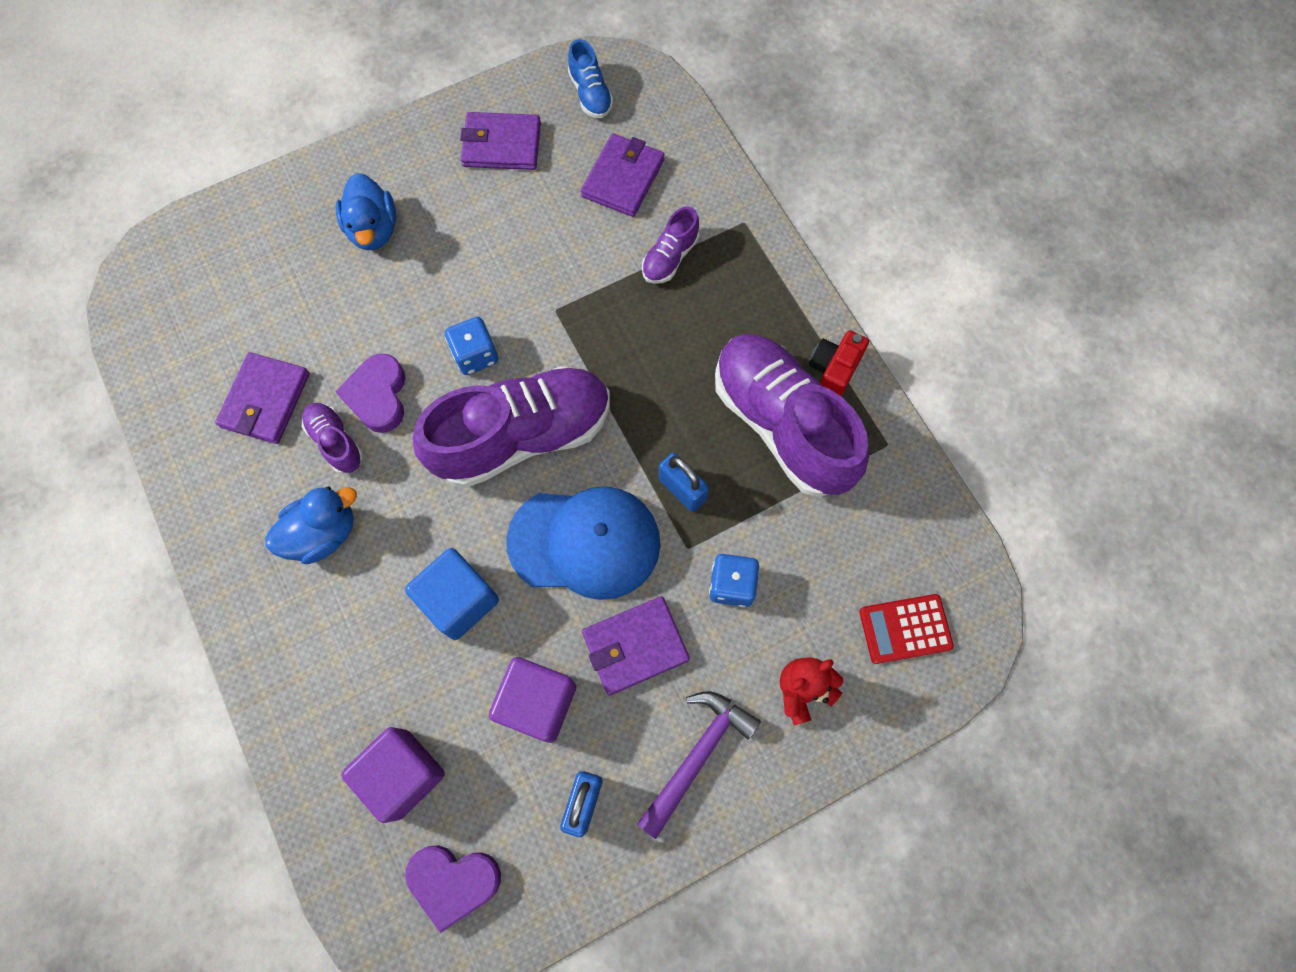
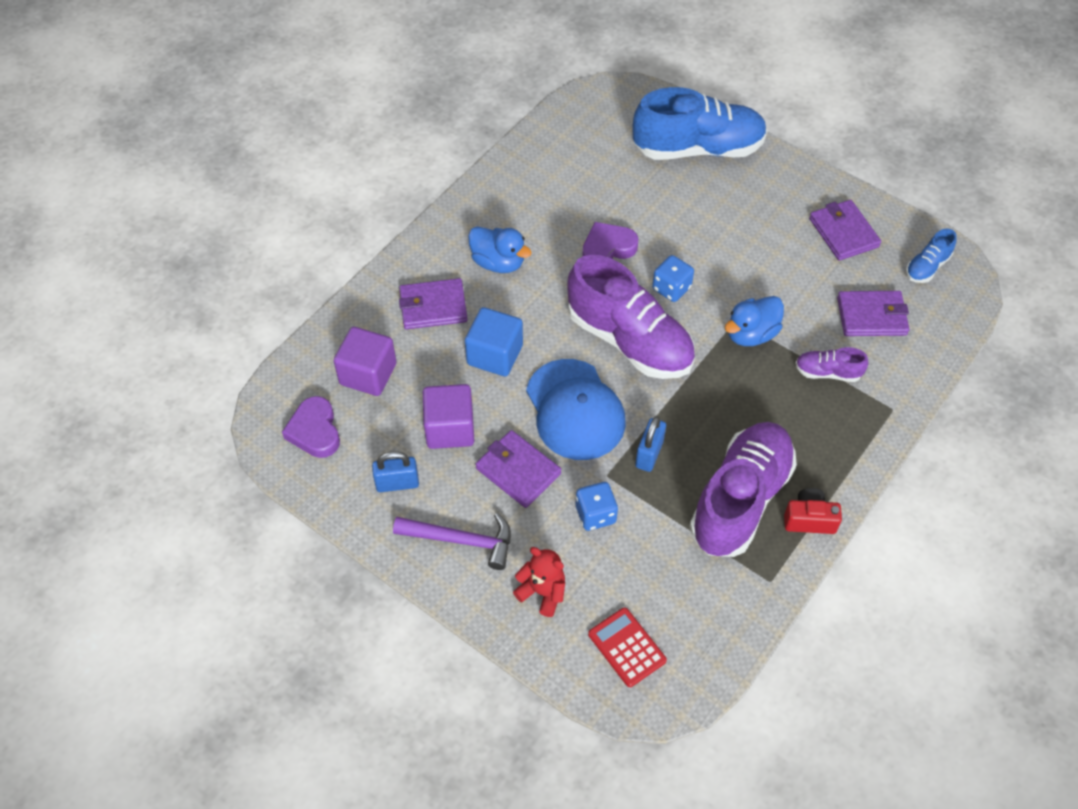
camera: 65 degrees right, 15 degrees down
purple wallet [215,352,310,444] -> purple wallet moved to [399,278,467,329]
purple shoe [302,403,363,474] -> none
blue duck [336,173,396,250] -> blue duck moved to [725,296,784,346]
none -> blue shoe [633,87,767,160]

